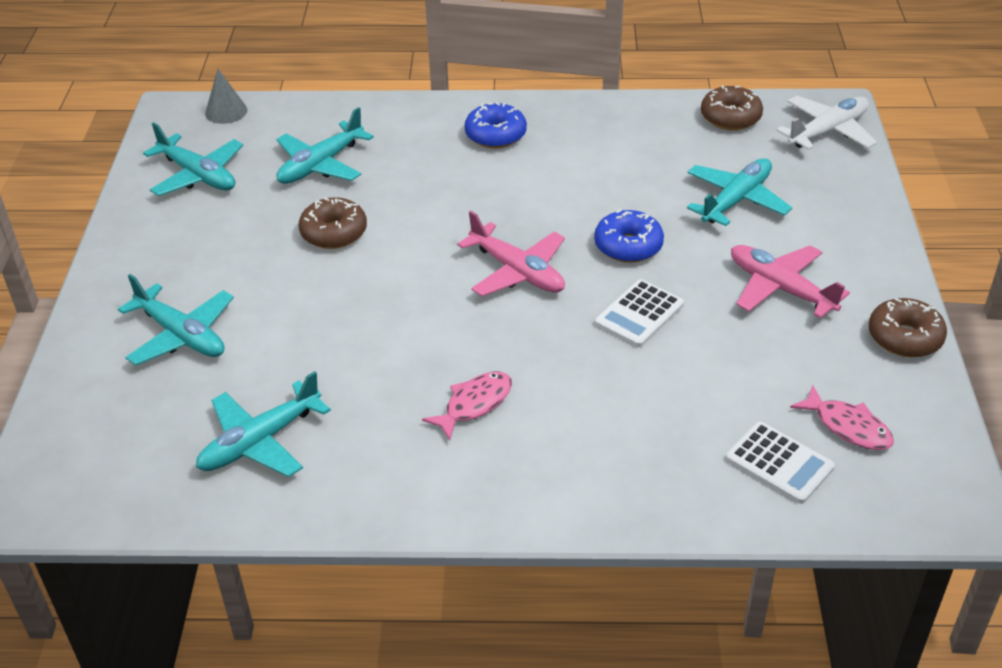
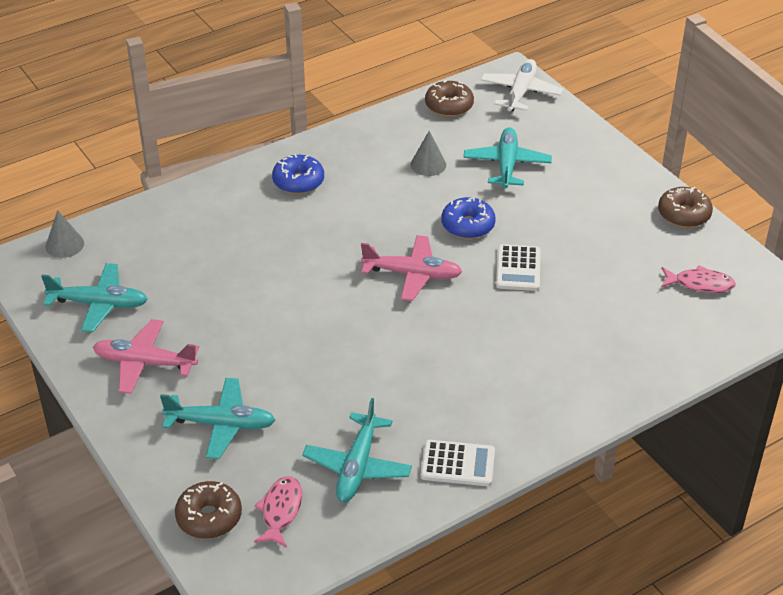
camera: 35 degrees left, 0 degrees up
turquoise plane [277,107,374,184] -> none
brown donut [299,197,367,249] -> brown donut moved to [175,481,242,539]
pink fish [422,372,512,441] -> pink fish moved to [254,476,302,547]
white calculator [726,422,835,504] -> white calculator moved to [421,440,495,486]
pink plane [731,245,850,318] -> pink plane moved to [93,319,199,394]
none -> grey cone [410,131,446,176]

